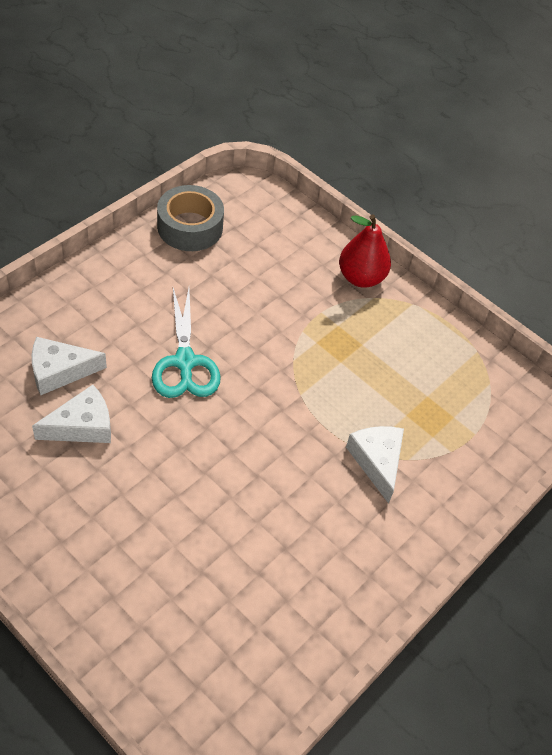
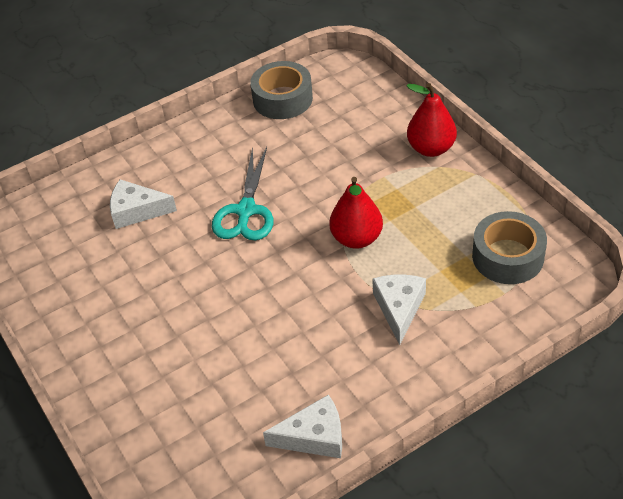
camera: 25 degrees right, 5 degrees down
white cheese [32,385,111,443] -> white cheese moved to [263,394,342,458]
none -> red pear [329,177,383,249]
none -> grey tape [472,211,547,284]

